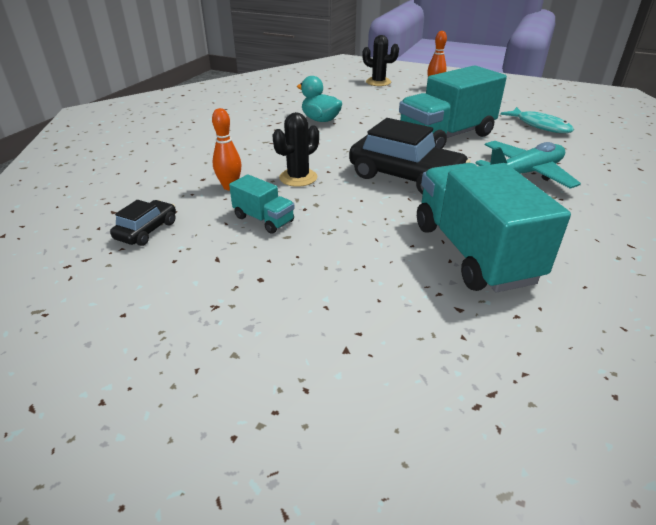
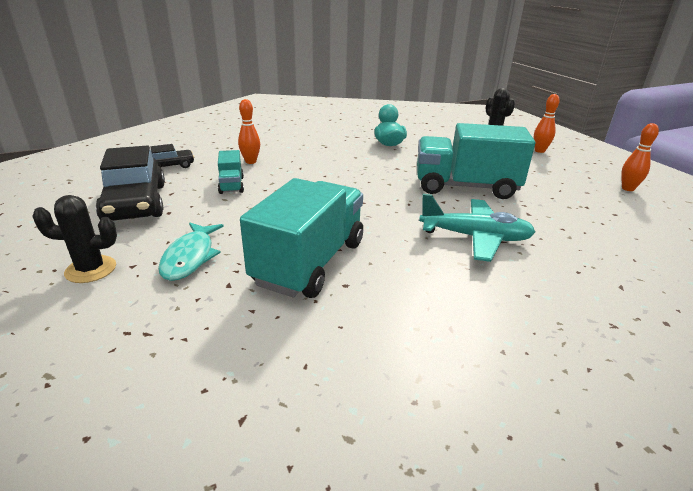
camera: 40 degrees right, 5 degrees down
black cactus [272,112,319,187] -> black cactus moved to [32,195,117,283]
black car [349,118,471,195] -> black car moved to [96,145,165,221]
turquoise fish [500,107,574,133] -> turquoise fish moved to [158,222,224,281]
none -> orange bowling pin [621,123,659,191]

